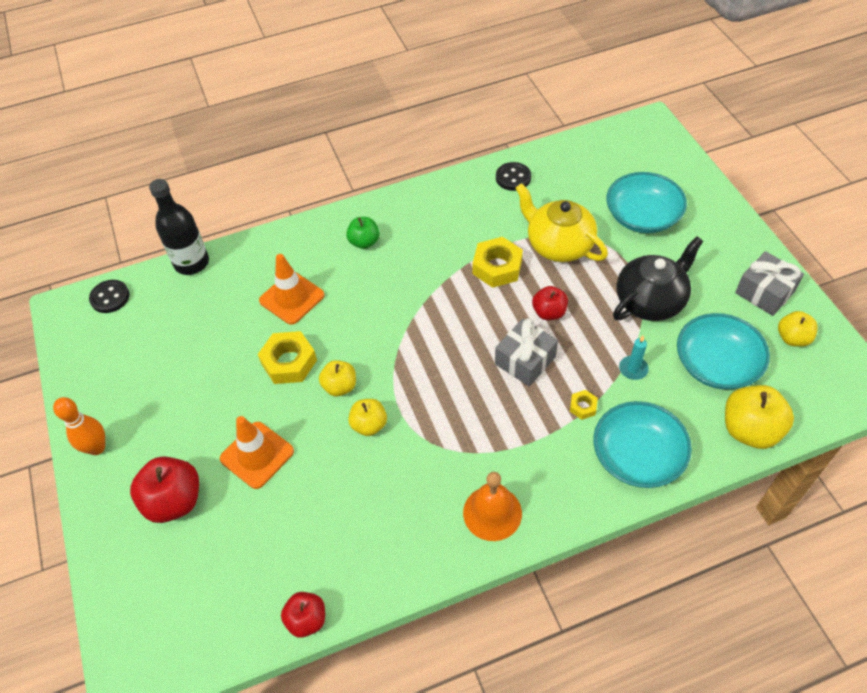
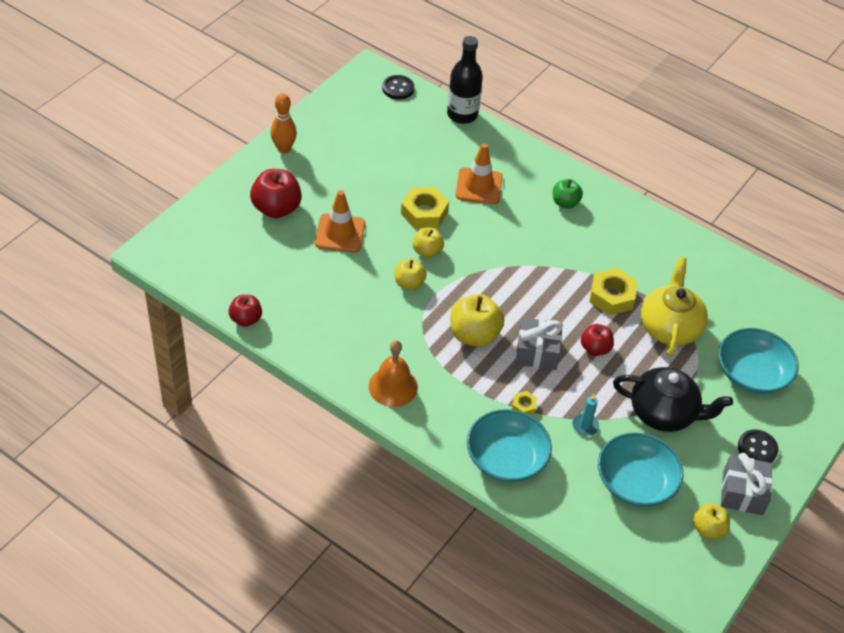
camera: 50 degrees right, 5 degrees down
black button [496,162,531,191] -> black button moved to [738,429,778,463]
yellow apple [725,385,794,449] -> yellow apple moved to [450,294,504,347]

